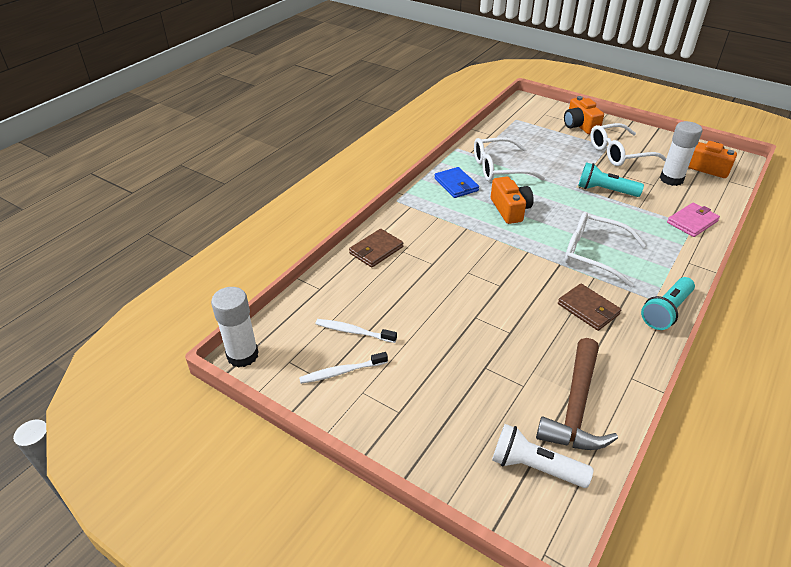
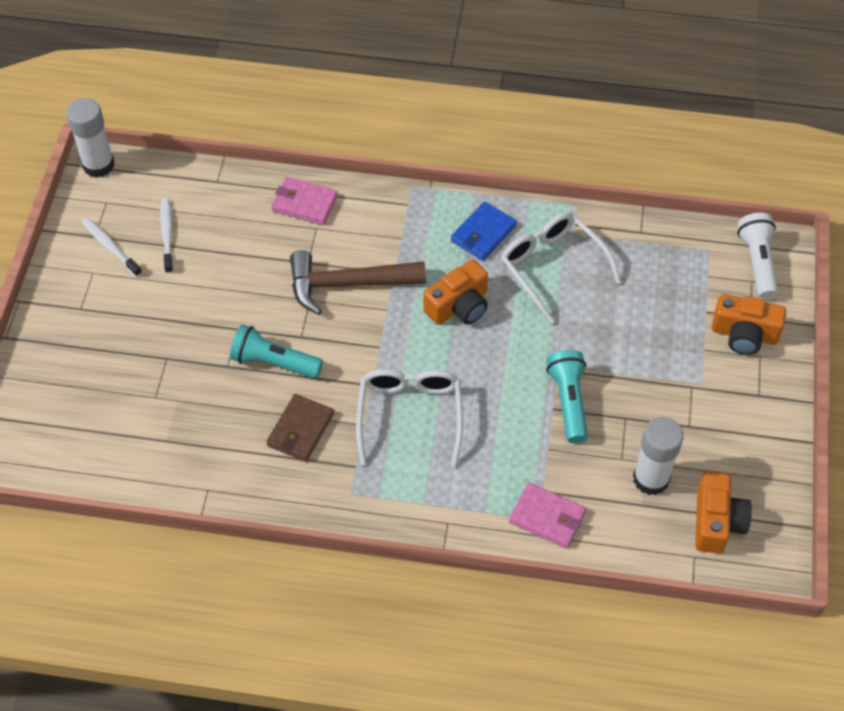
camera: 65 degrees right, 15 degrees up
brown wallet [349,229,403,268] -> pink wallet [271,177,338,225]
white flashlight [492,424,593,488] -> white flashlight moved to [737,213,778,299]
brown hammer [536,338,618,450] -> brown hammer moved to [290,250,426,315]
orange camera [564,96,604,134] -> orange camera turned 120 degrees counterclockwise [712,294,786,355]
white glasses [590,123,666,166] -> none
turquoise flashlight [641,277,695,330] -> turquoise flashlight moved to [230,325,323,378]

